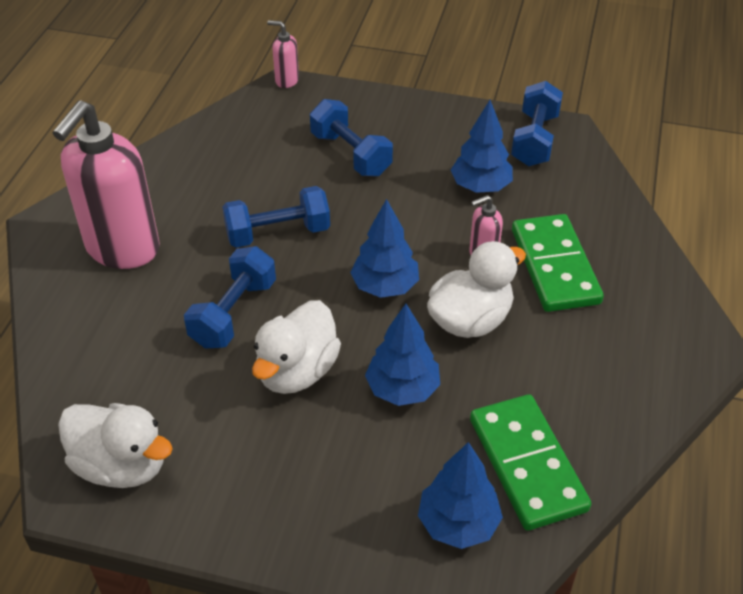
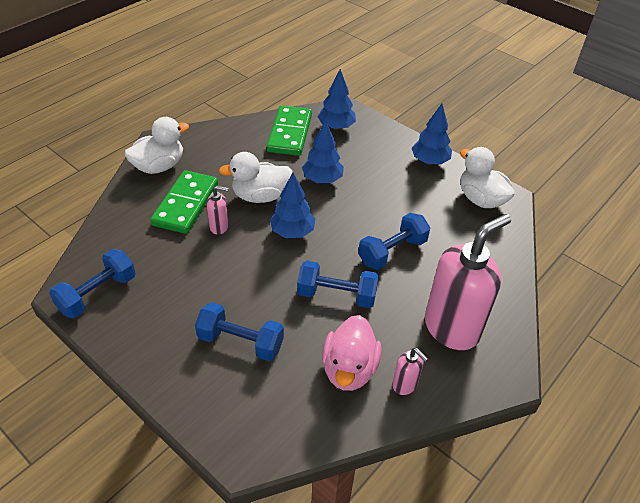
camera: 155 degrees left, 0 degrees up
white duck [252,300,341,394] -> white duck moved to [124,117,189,174]
pink soap dispenser [267,20,299,88] -> pink soap dispenser moved to [392,348,428,395]
blue dumbbell [310,99,393,176] -> blue dumbbell turned 60 degrees counterclockwise [195,302,284,361]
blue tree [451,100,513,193] -> blue tree moved to [412,104,452,165]
none -> pink duck [322,315,382,391]

